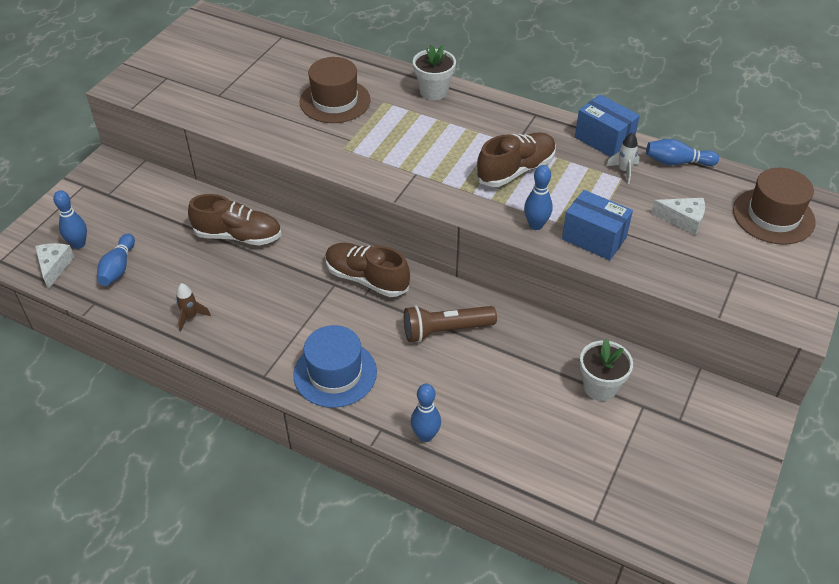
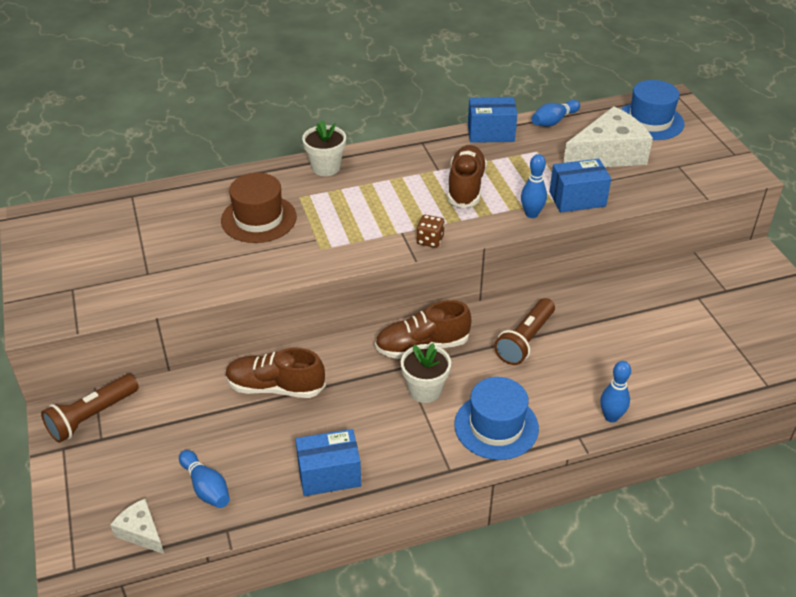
camera: 45 degrees left, 5 degrees down
blue bowling pin [53,190,87,249] -> none
brown rocket [176,283,211,332] -> blue box [295,429,361,496]
brown shoe [188,194,281,245] -> brown shoe turned 135 degrees counterclockwise [225,348,326,398]
white flower pot [580,339,633,401] -> white flower pot moved to [401,343,451,403]
white rocket [606,132,639,184] -> none
white cheese [651,198,705,235] -> white cheese [563,106,653,167], size x1.99
brown hat [733,168,816,245] -> blue hat [621,80,685,140]
none -> brown flashlight [41,374,139,443]
none -> brown dice [416,215,445,248]

